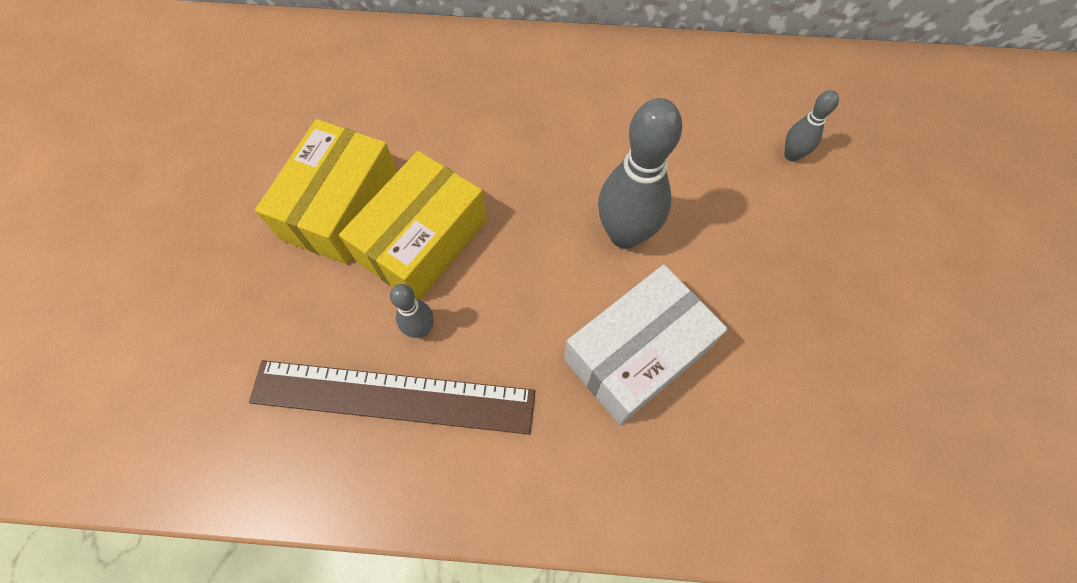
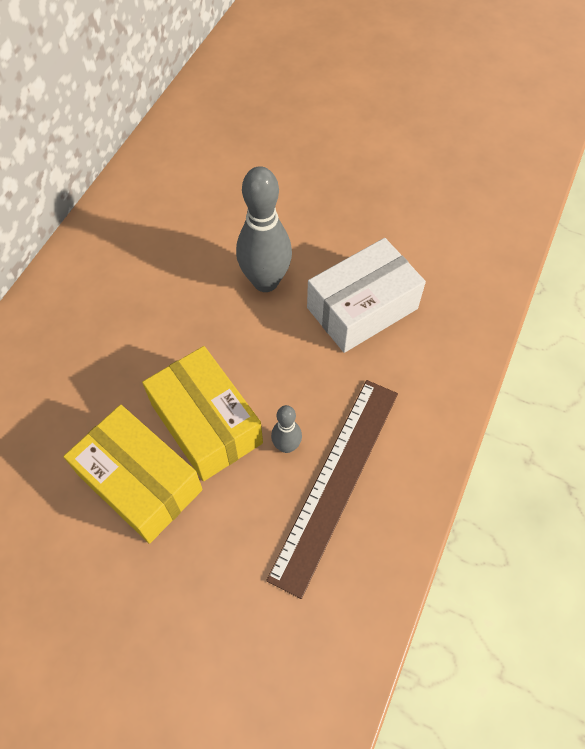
camera: 70 degrees left, 5 degrees down
white box [564,265,728,425] -> white box turned 75 degrees clockwise [307,238,426,353]
grey bowling pin [784,90,839,161] -> none

